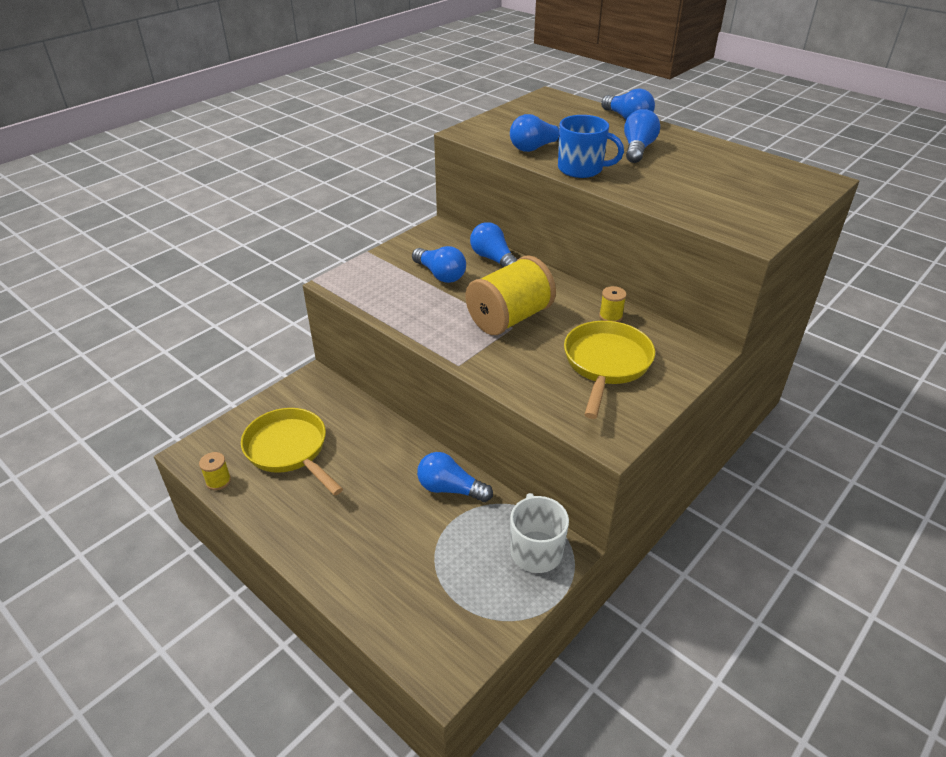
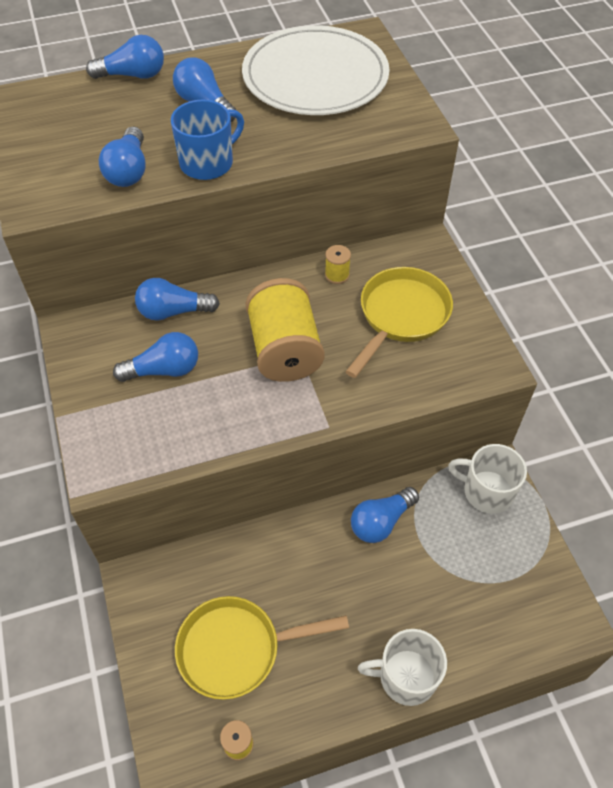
camera: 60 degrees left, 15 degrees up
yellow pan [564,321,655,419] -> yellow pan turned 75 degrees clockwise [345,267,453,378]
none -> white plate [242,25,389,115]
none -> white mug [358,629,447,706]

